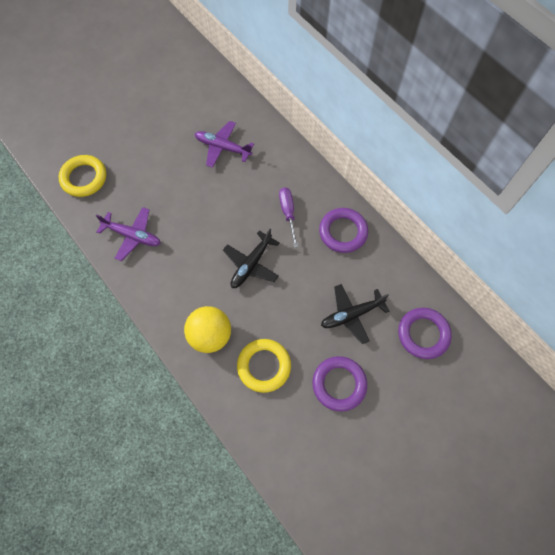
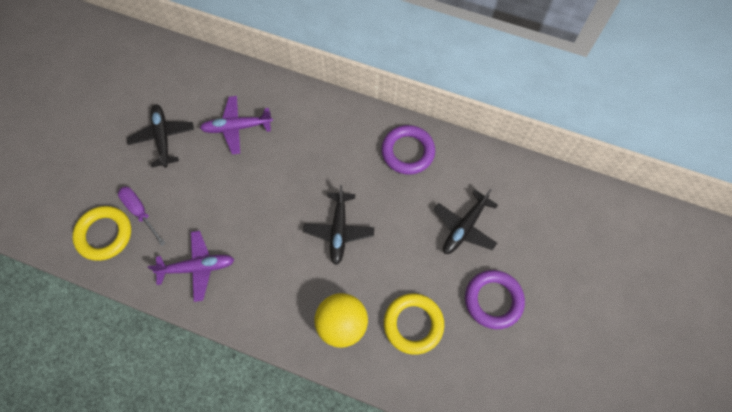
camera: 30 degrees left, 0 degrees up
purple screwdriver [279,187,298,248] -> purple screwdriver moved to [118,187,166,246]
purple ring [398,308,452,359] -> none
none -> black plane [127,104,194,168]

